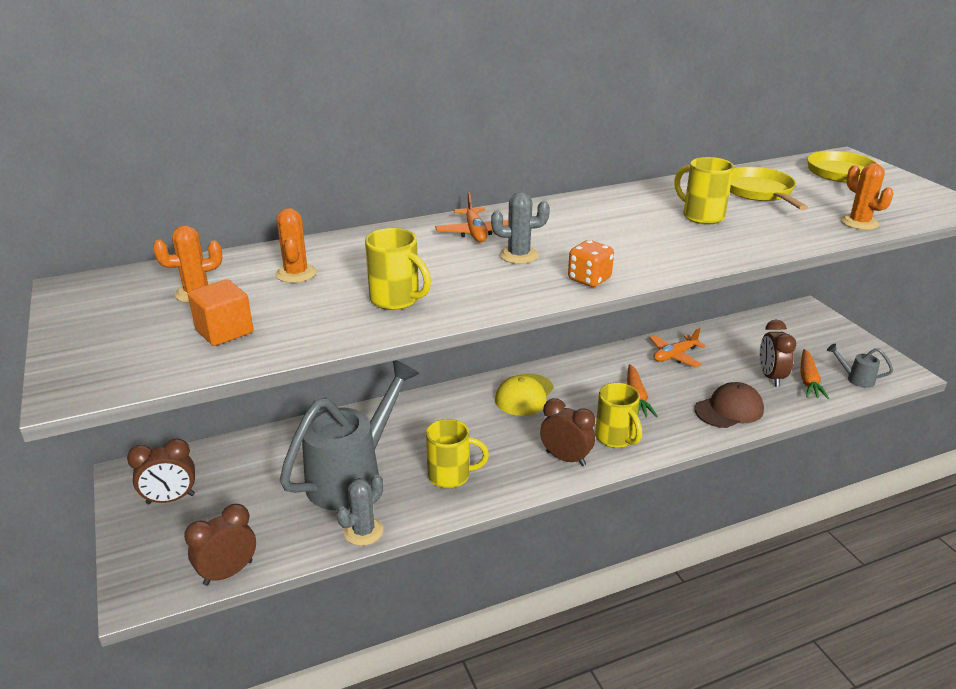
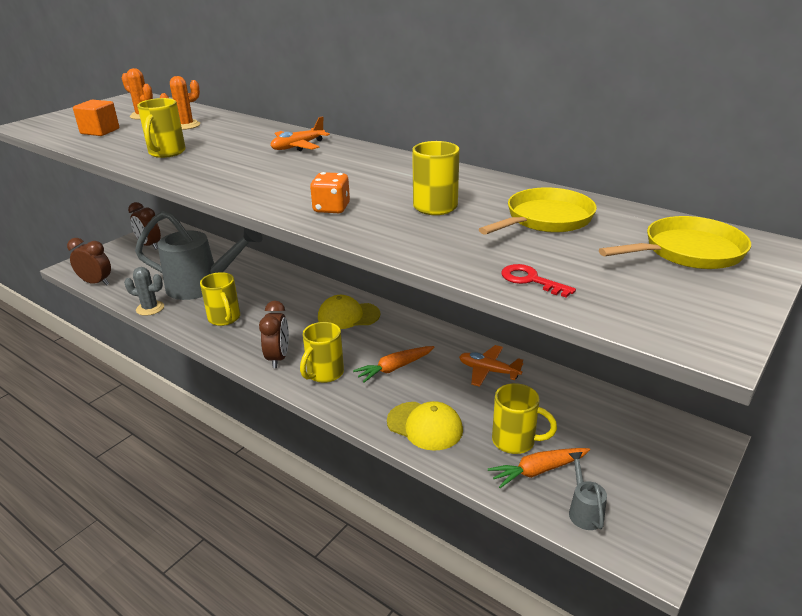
camera: 60 degrees right, 0 degrees up
grey cactus [491,192,550,264] -> none
orange dice [568,240,614,287] -> orange dice moved to [310,172,350,213]
brown cap [695,382,764,428] -> yellow cap [387,401,463,451]
brown clock [760,320,796,387] -> yellow mug [492,383,557,454]
orange cactus [841,163,893,230] -> red key [501,264,576,298]

